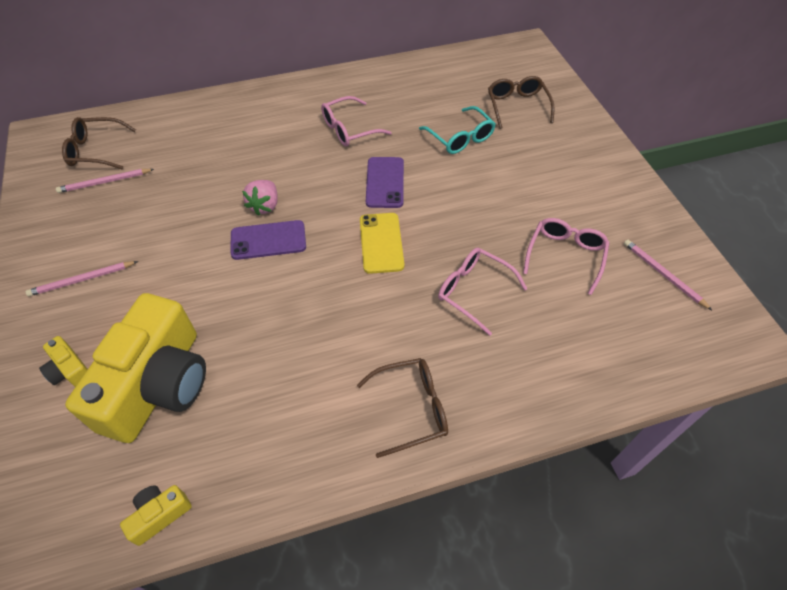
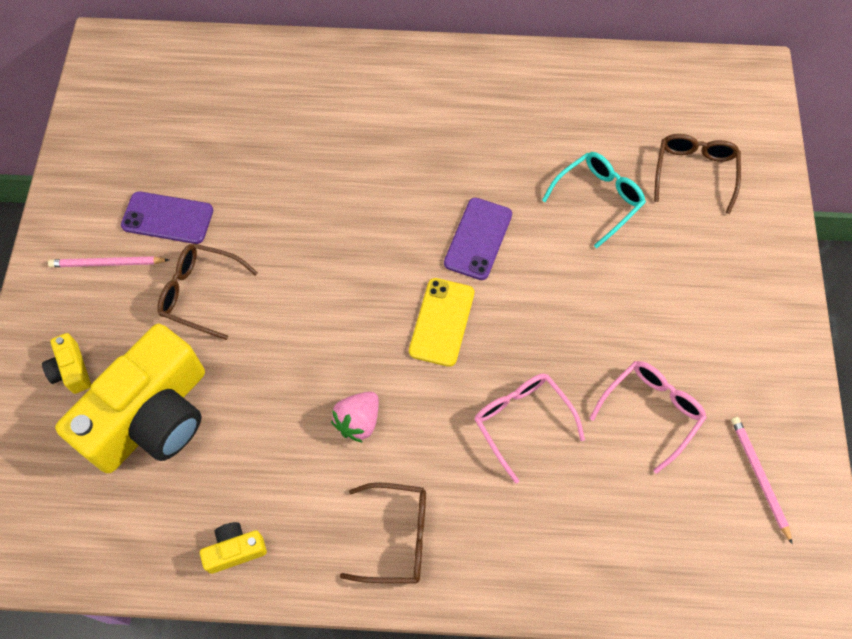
camera: 20 degrees right, 10 degrees up
pink pencil [56,169,154,193] -> none
brown glasses [62,117,136,169] -> brown glasses moved to [157,243,258,340]
yellow camera [120,485,192,546] -> yellow camera moved to [200,522,267,574]
purple phone [231,220,306,260] -> purple phone moved to [121,191,213,244]
pink strawberry [242,180,278,216] -> pink strawberry moved to [331,392,379,443]
pink glasses [321,96,392,146] -> none
turquoise glasses [419,106,496,154] -> turquoise glasses turned 120 degrees counterclockwise [542,152,646,248]

